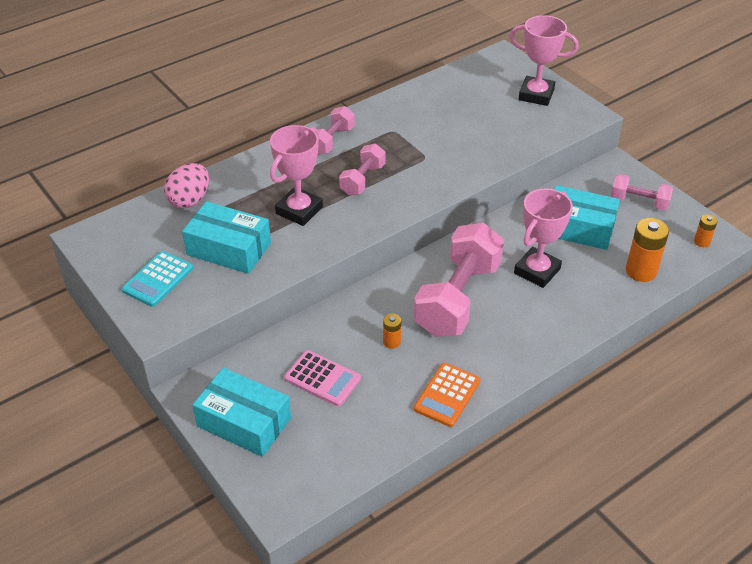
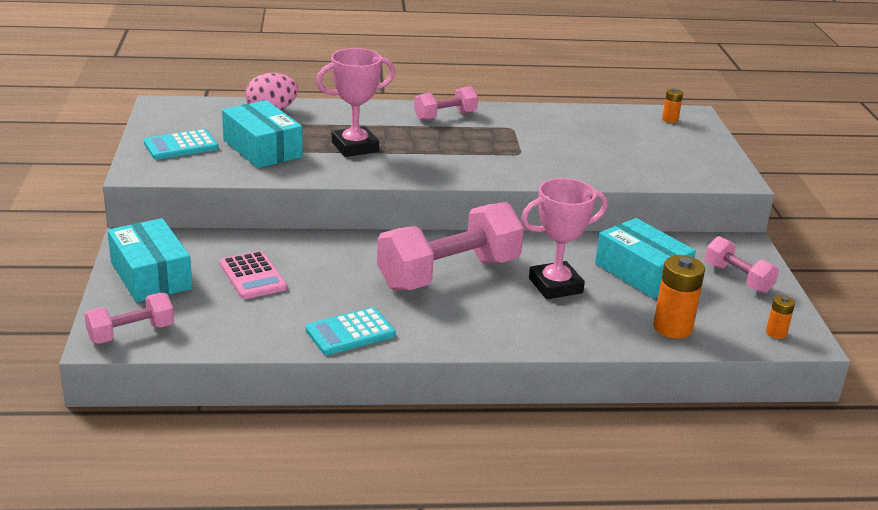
camera: 30 degrees right, 15 degrees down
pink dumbbell [339,144,386,196] -> pink dumbbell moved to [84,293,174,344]
orange battery [383,313,401,349] -> orange battery moved to [662,88,683,123]
orange calculator [414,363,481,427] -> turquoise calculator [305,307,396,355]
pink trophy [510,15,579,106] -> none

